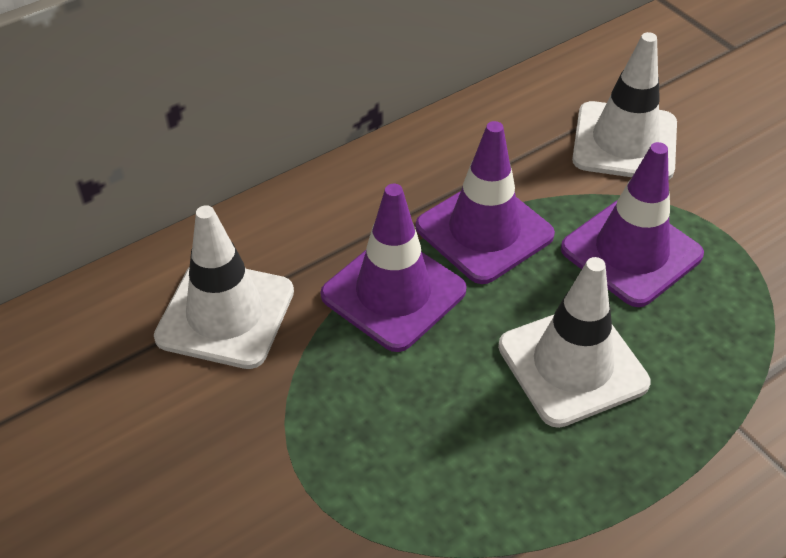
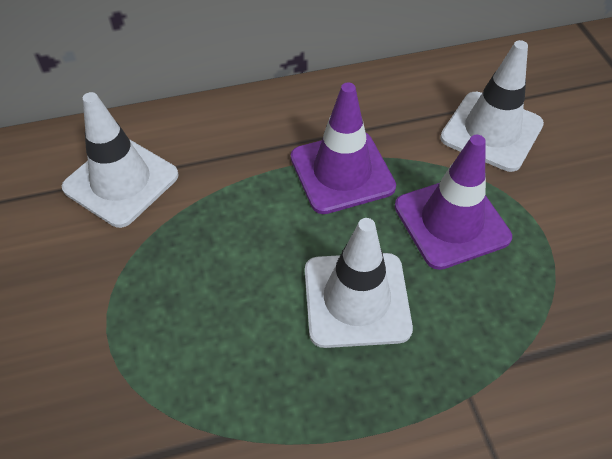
camera: 20 degrees right, 5 degrees up
purple traffic cone [320,184,467,352] -> none

